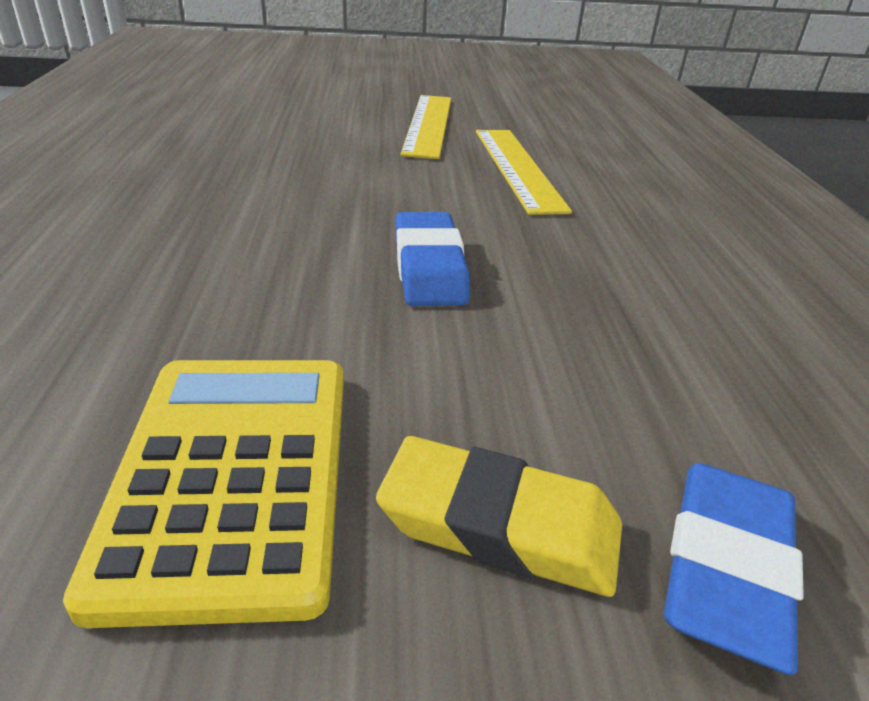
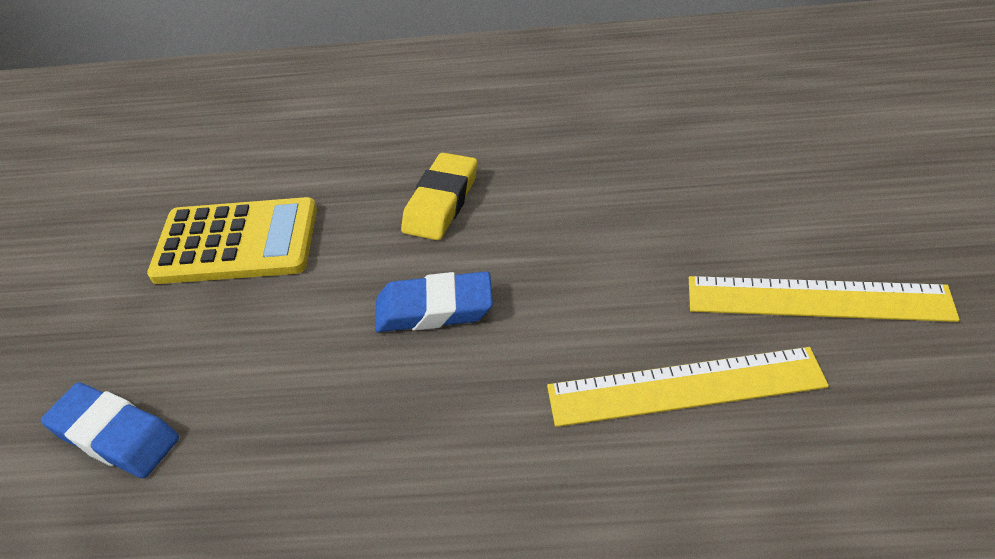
camera: 100 degrees right, 10 degrees up
yellow eraser [376,436,622,597] -> yellow eraser moved to [401,153,477,240]

